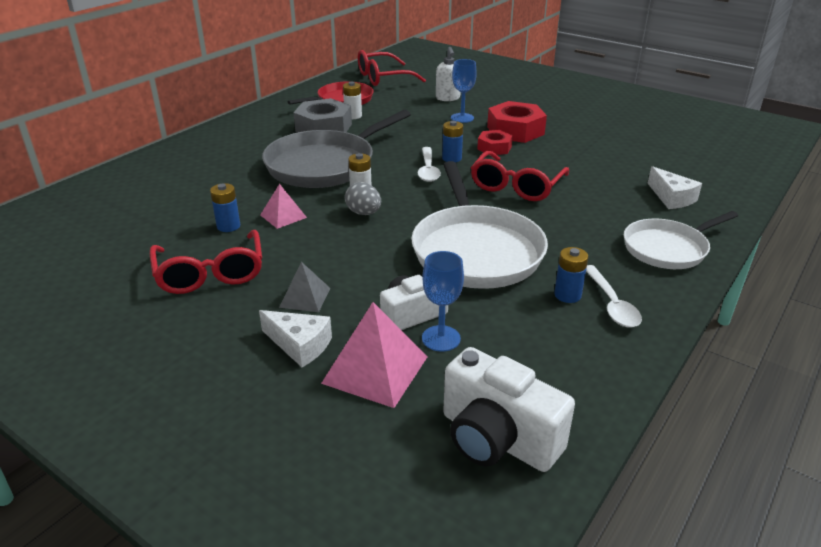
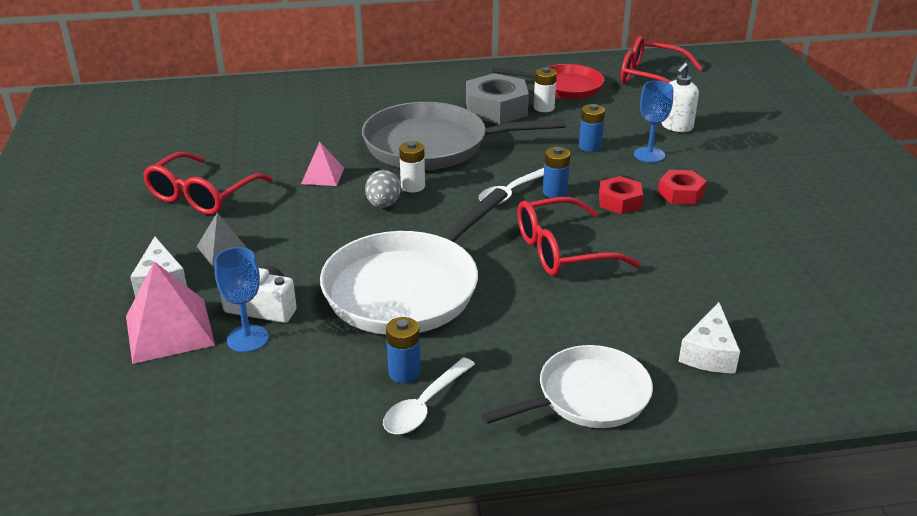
camera: 45 degrees right, 0 degrees up
blue battery [210,183,240,232] -> blue battery moved to [579,104,605,152]
white camera [443,347,575,472] -> none
red nut [487,101,547,143] -> red nut [658,170,707,205], size x0.58
white pan [624,211,738,269] -> white pan turned 135 degrees clockwise [481,345,653,428]

